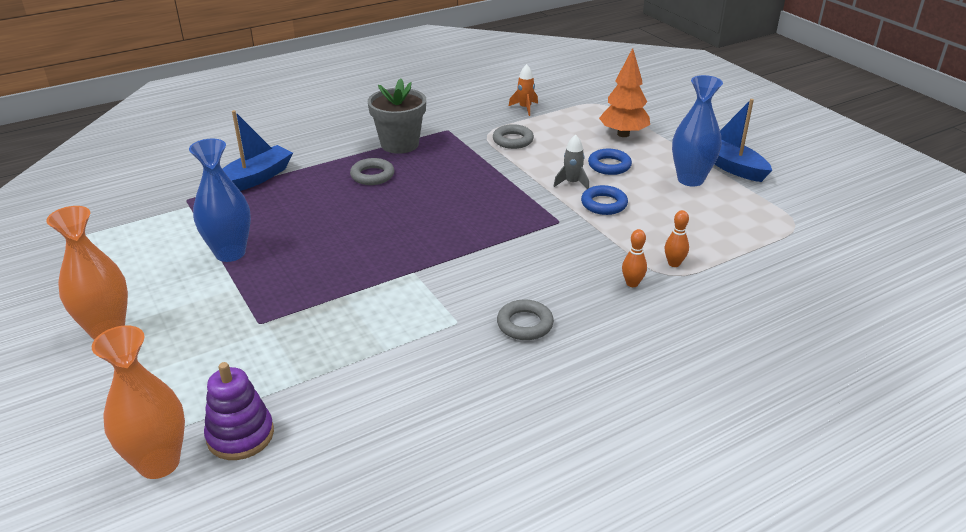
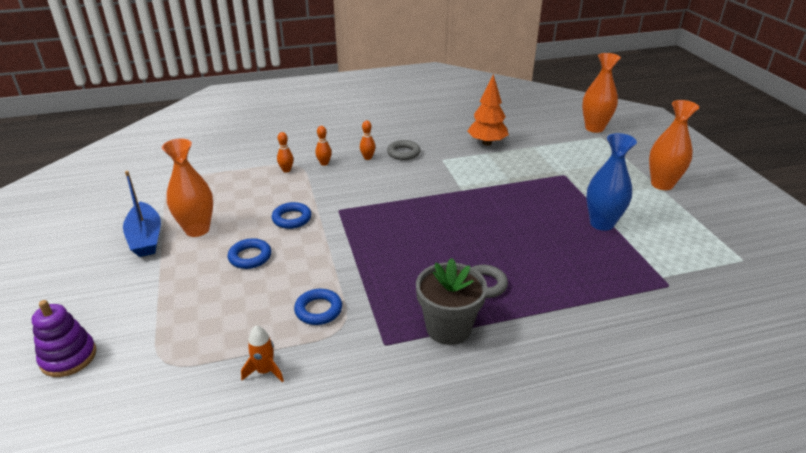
camera: 165 degrees left, 0 degrees up
purple stacking toy [204,362,274,460] -> purple stacking toy moved to [32,300,96,377]
blue boat [223,110,293,191] -> none
grey ring [493,124,534,149] -> blue ring [294,289,342,325]
grey rocket [553,134,589,189] -> none
orange tree [599,48,650,137] -> orange tree moved to [468,74,509,146]
blue vase [672,75,723,187] -> orange vase [162,139,213,237]
none -> orange bowling pin [360,121,375,160]

